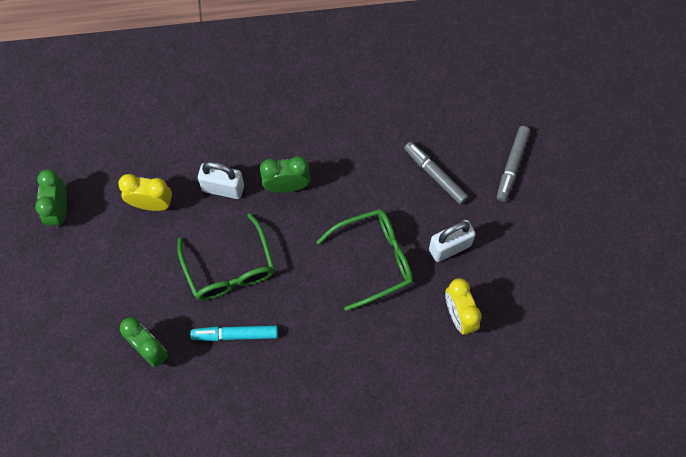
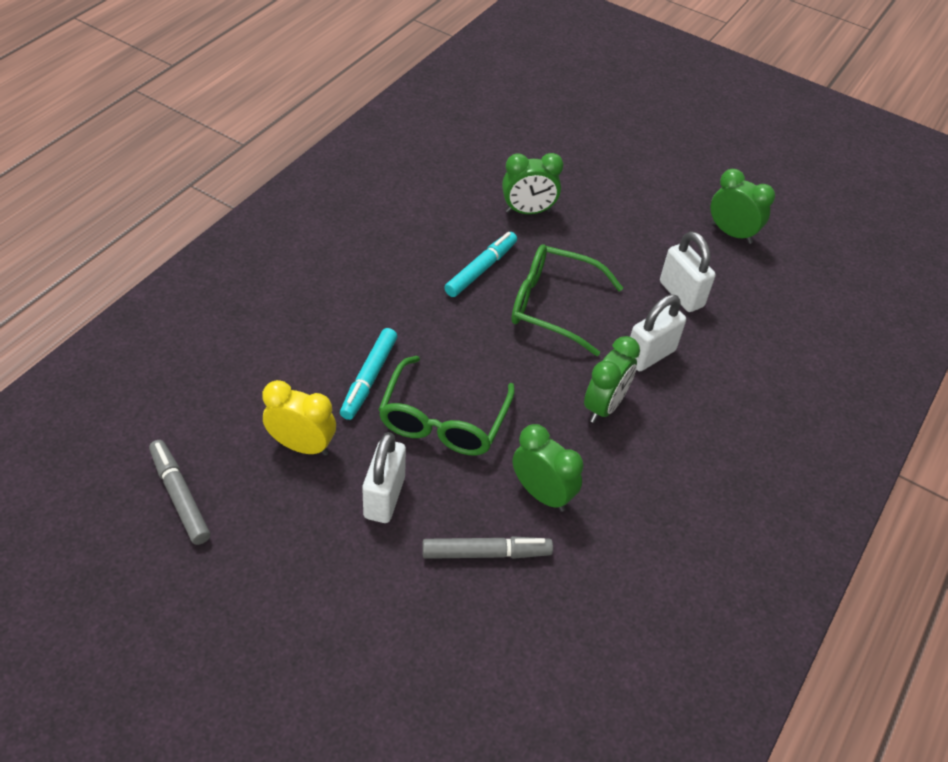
camera: 125 degrees right, 20 degrees down
yellow clock [118,174,172,211] -> white padlock [660,231,716,312]
grey marker [497,126,530,202] -> grey marker moved to [149,440,210,545]
none -> turquoise marker [340,328,397,420]
none -> green clock [513,424,584,512]

